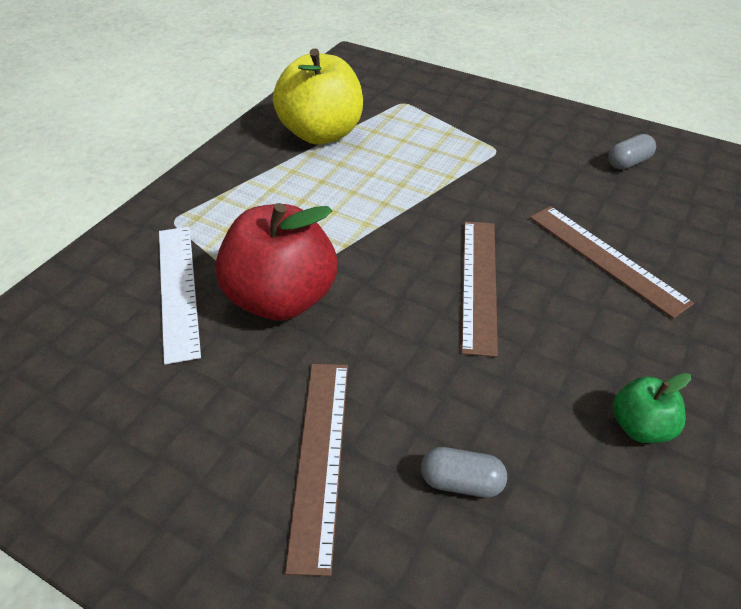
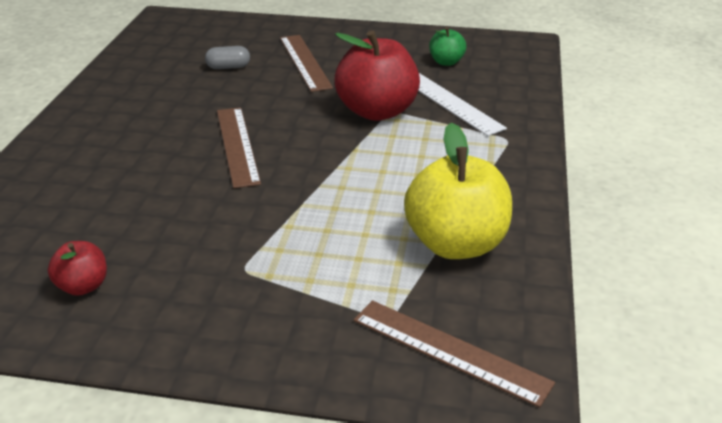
camera: 160 degrees right, 10 degrees down
brown ruler [530,206,694,319] -> brown ruler moved to [354,300,555,408]
grey capsule [608,134,656,170] -> red apple [48,241,107,296]
green apple [613,373,691,443] -> green apple moved to [429,27,466,66]

